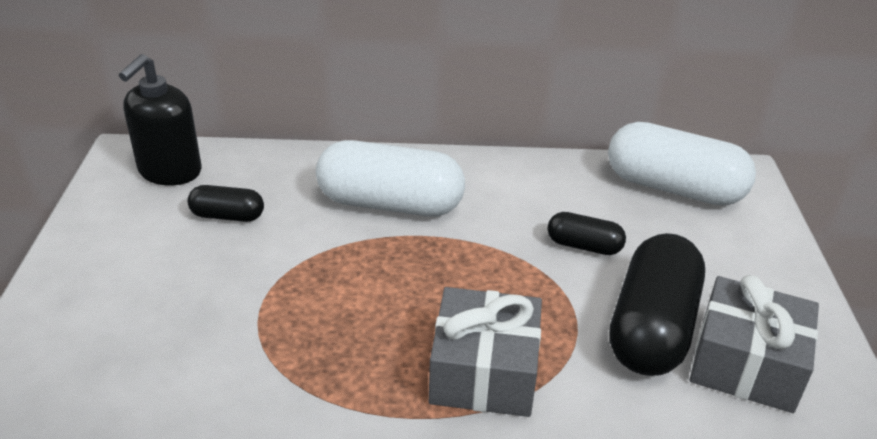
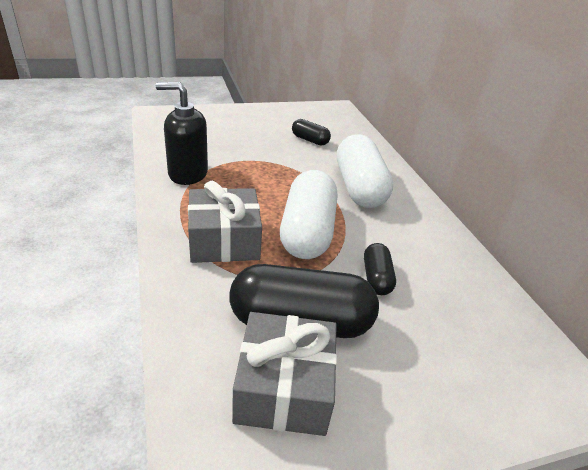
camera: 70 degrees right, 0 degrees up
black soap dispenser [119,54,202,185] -> black soap dispenser moved to [156,82,208,185]
black capsule [188,185,264,222] -> black capsule turned 45 degrees counterclockwise [292,119,331,146]
white capsule [608,122,756,206] -> white capsule moved to [280,170,337,259]

